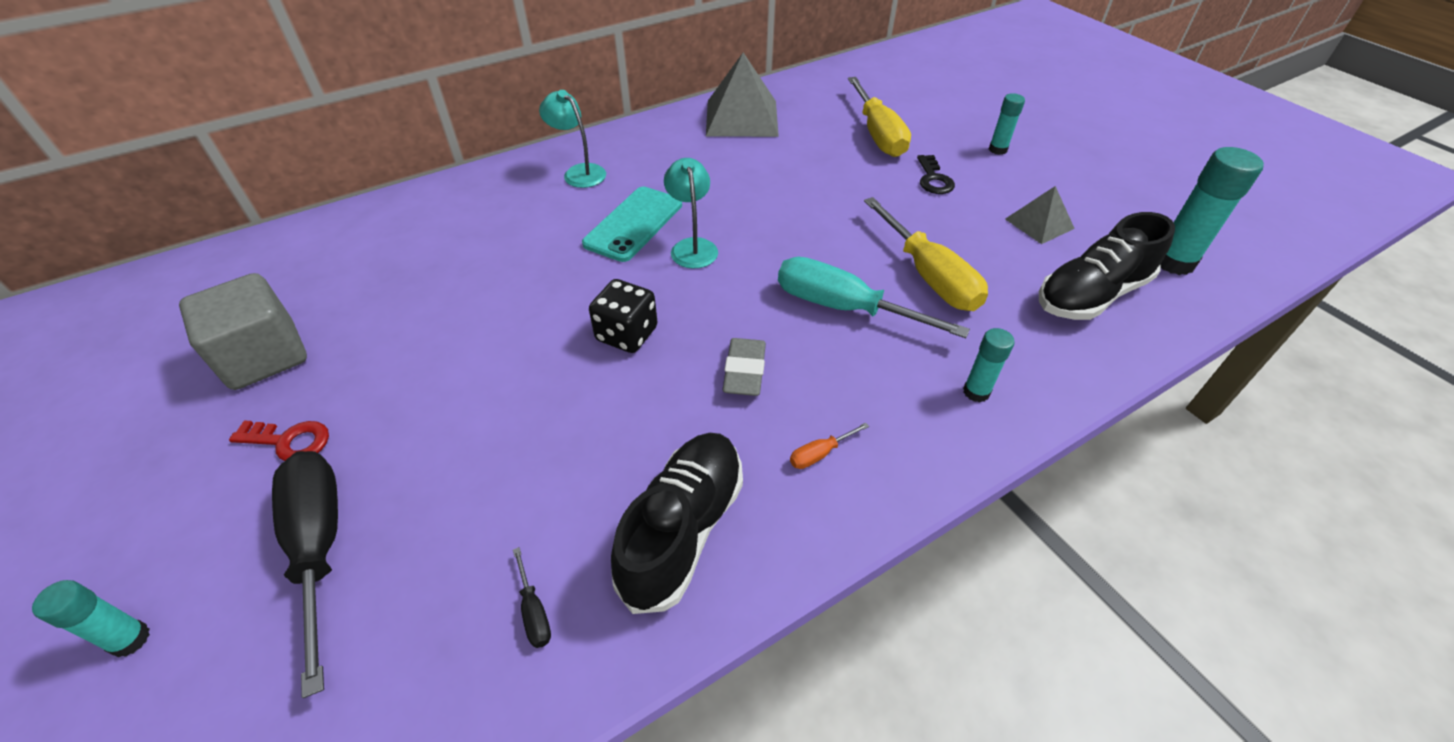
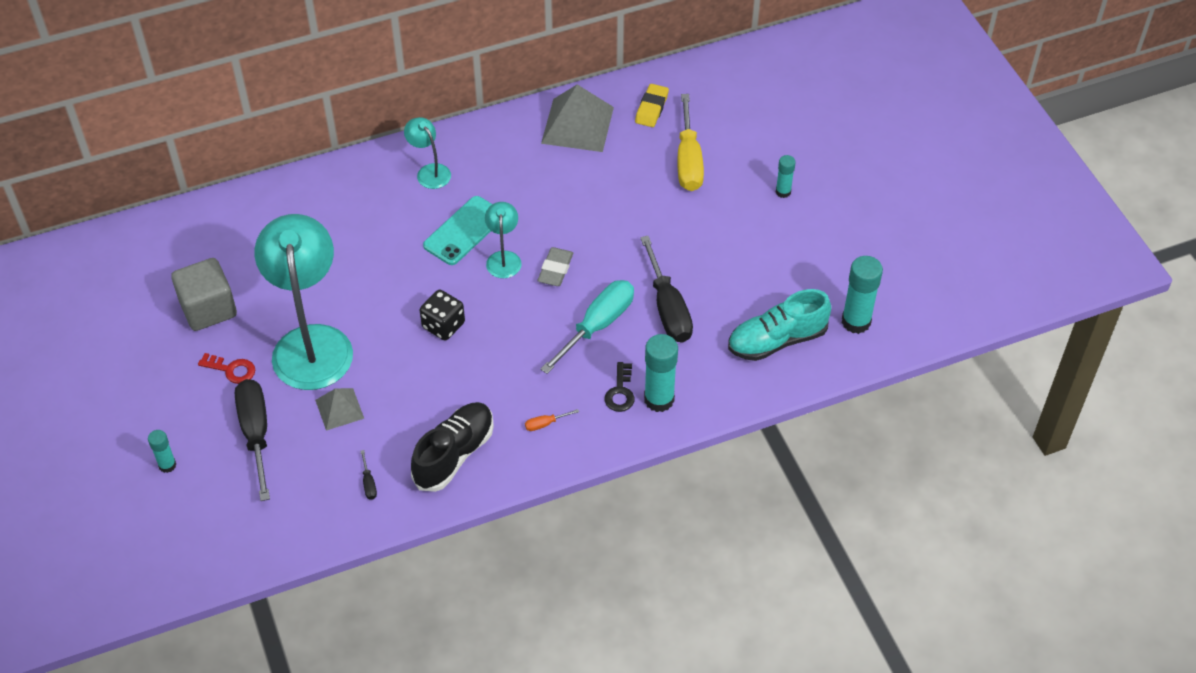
camera: 10 degrees right, 5 degrees up
grey eraser [723,338,766,396] -> grey eraser moved to [537,247,573,286]
turquoise screwdriver [778,257,970,338] -> turquoise screwdriver turned 90 degrees clockwise [540,280,634,374]
yellow screwdriver [864,197,988,311] -> black screwdriver [640,236,693,342]
black key [917,155,955,194] -> black key moved to [605,362,635,412]
turquoise glue stick [963,328,1015,402] -> turquoise glue stick [644,334,678,412], size x1.78
grey pyramid [1005,186,1075,244] -> grey pyramid moved to [315,388,364,431]
black shoe [1039,212,1175,320] -> turquoise shoe [728,289,831,361]
none -> turquoise lamp [255,214,353,390]
none -> yellow eraser [635,84,669,127]

